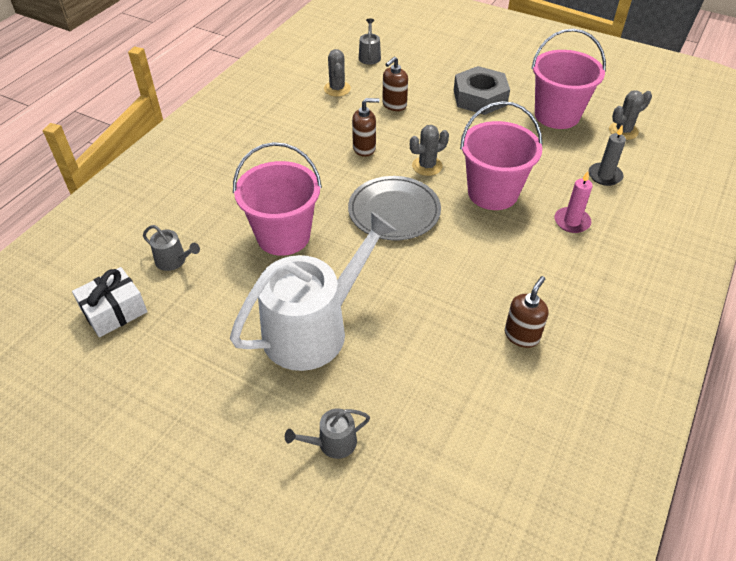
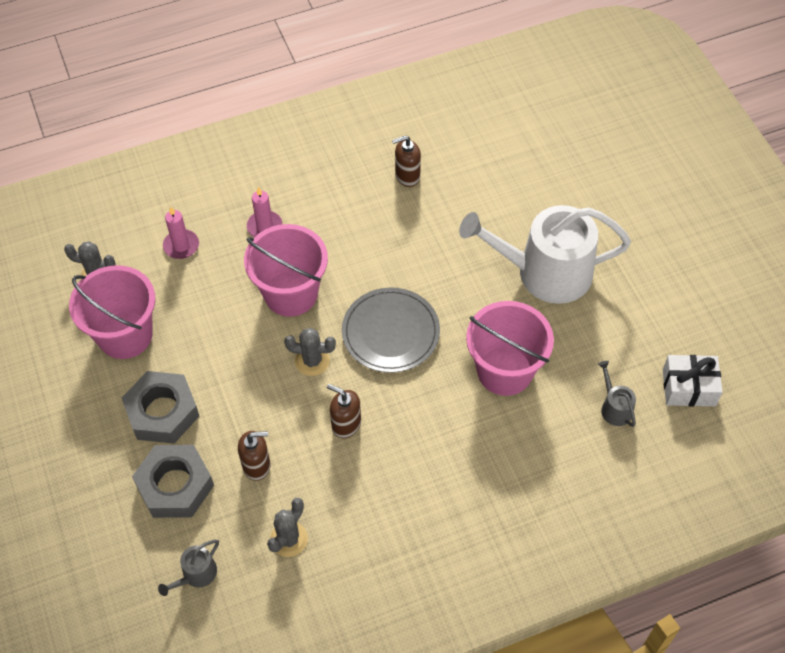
camera: 140 degrees left, 10 degrees up
grey watering can [285,408,370,459] -> none
grey candle [589,125,626,186] -> pink candle [163,207,199,259]
none -> grey nut [132,445,214,518]

